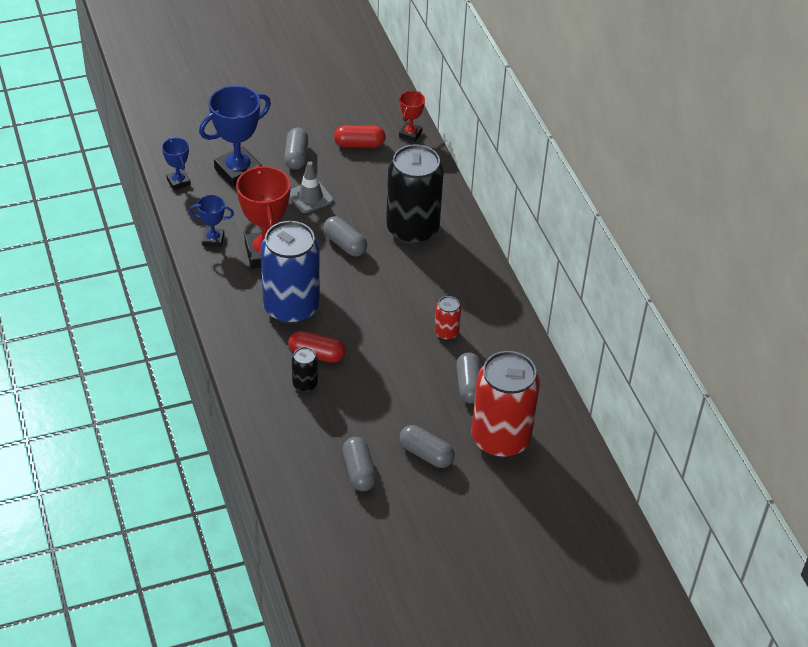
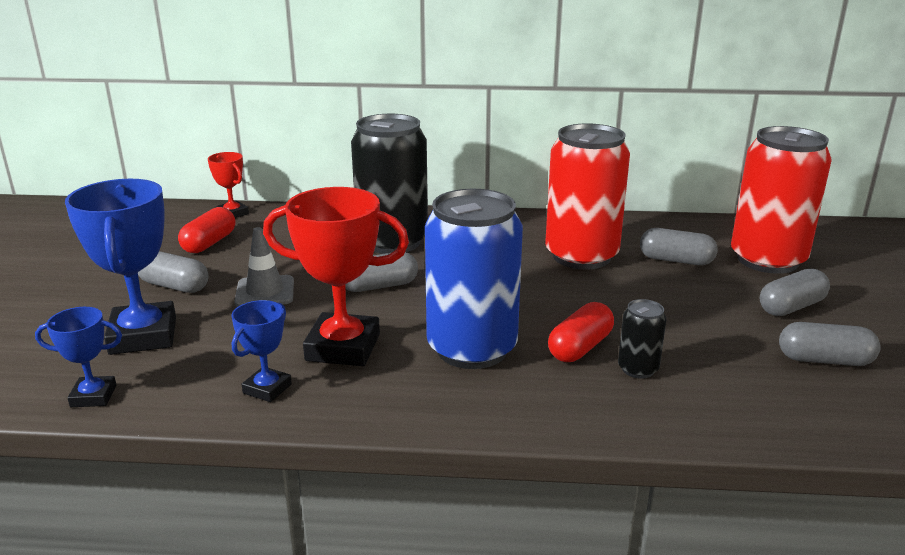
camera: 65 degrees left, 20 degrees down
red can [435,296,461,340] -> red can [545,123,630,270], size x2.30

